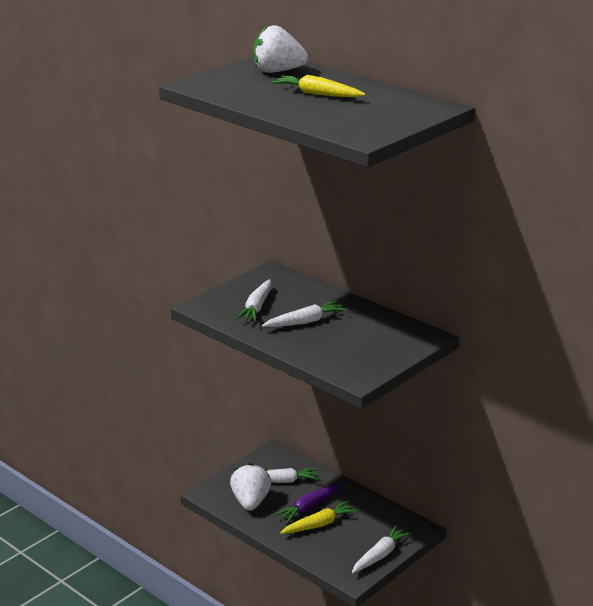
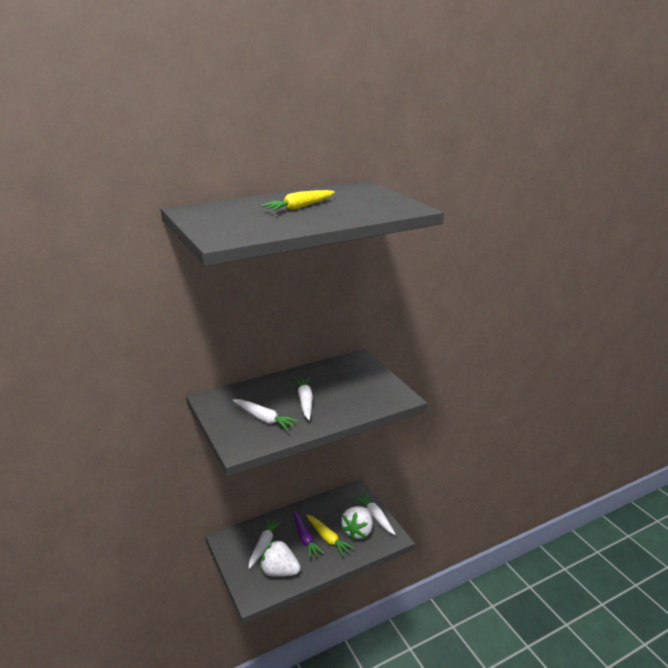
camera: 70 degrees left, 0 degrees up
white strawberry [254,25,308,73] -> white strawberry moved to [341,506,373,540]
yellow carrot [280,501,358,534] -> yellow carrot turned 150 degrees clockwise [306,515,354,556]

